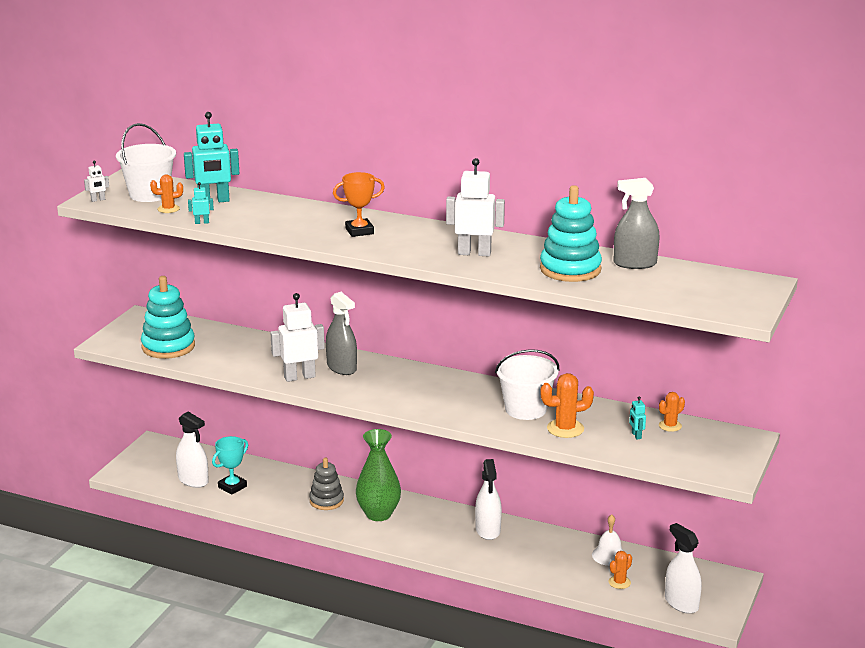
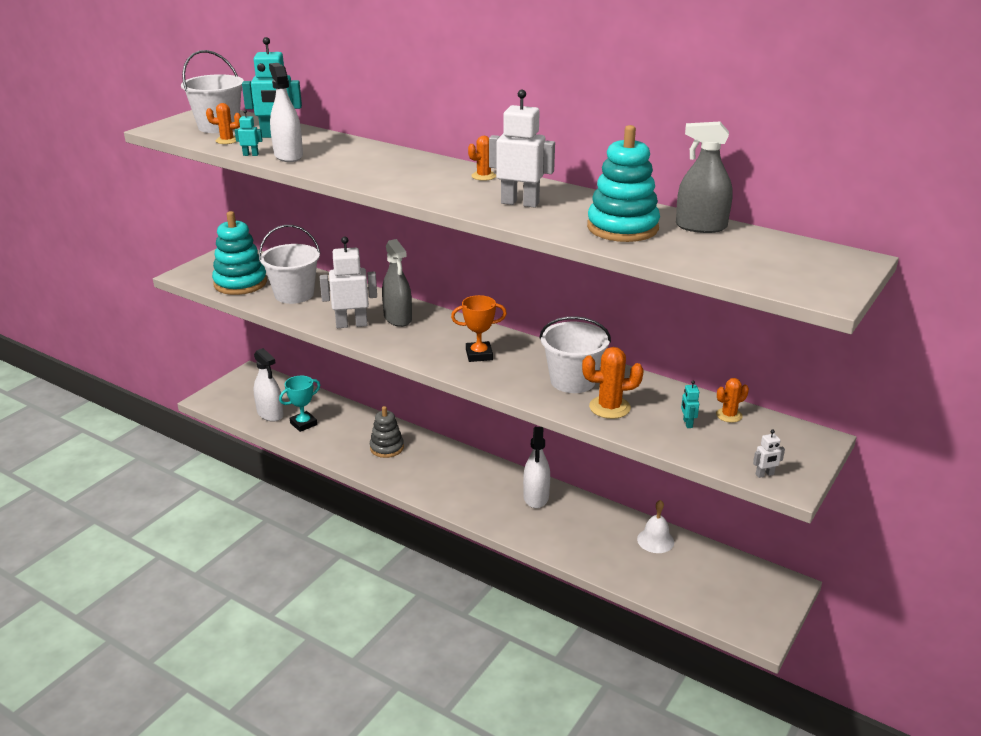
camera: 10 degrees right, 5 degrees up
white robot [84,161,109,202] -> white robot moved to [753,429,785,478]
orange trophy [333,172,385,237] -> orange trophy moved to [451,295,507,362]
green vase [356,429,401,521] -> none
orange cactus [609,551,632,589] -> orange cactus moved to [468,136,496,181]
white spray bottle [665,523,702,614] -> white spray bottle moved to [269,63,303,162]
none -> white bucket [259,225,320,304]

